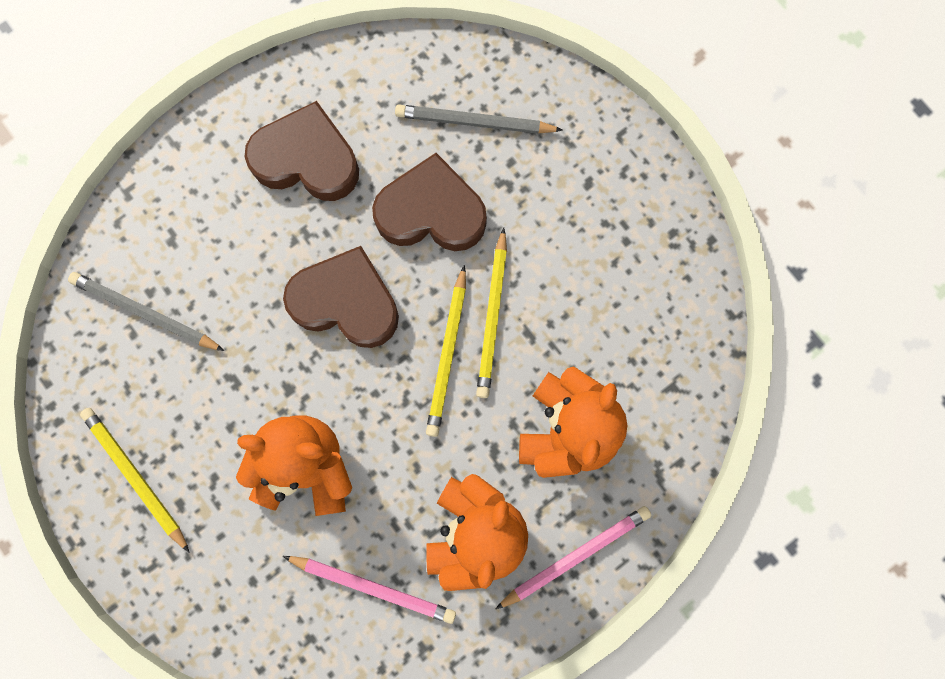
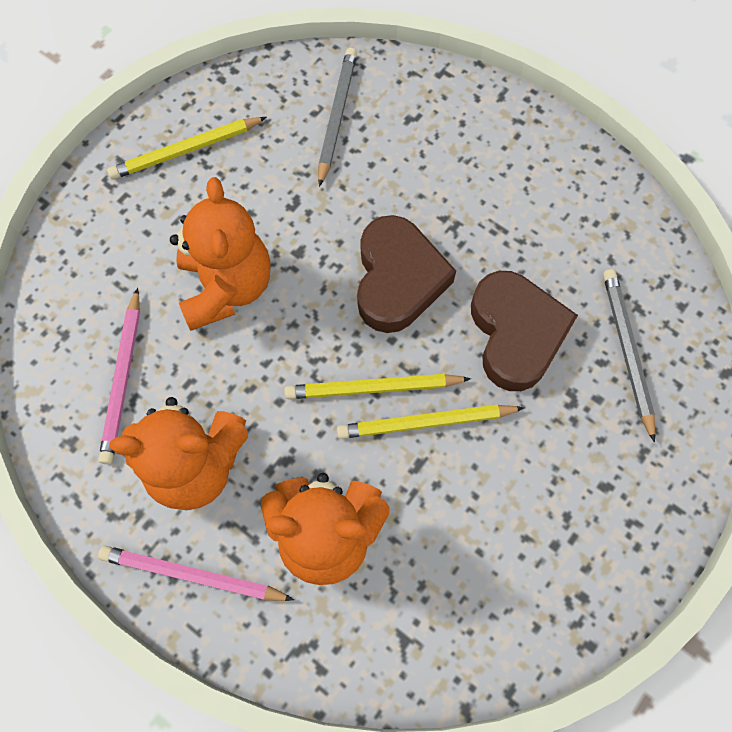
camera: 75 degrees right, 10 degrees down
yellow pencil [80,408,189,552] -> yellow pencil turned 150 degrees counterclockwise [107,117,267,180]
brown heart [245,101,359,201] -> none
pink pencil [495,506,651,609] -> pink pencil turned 150 degrees clockwise [98,546,294,601]

